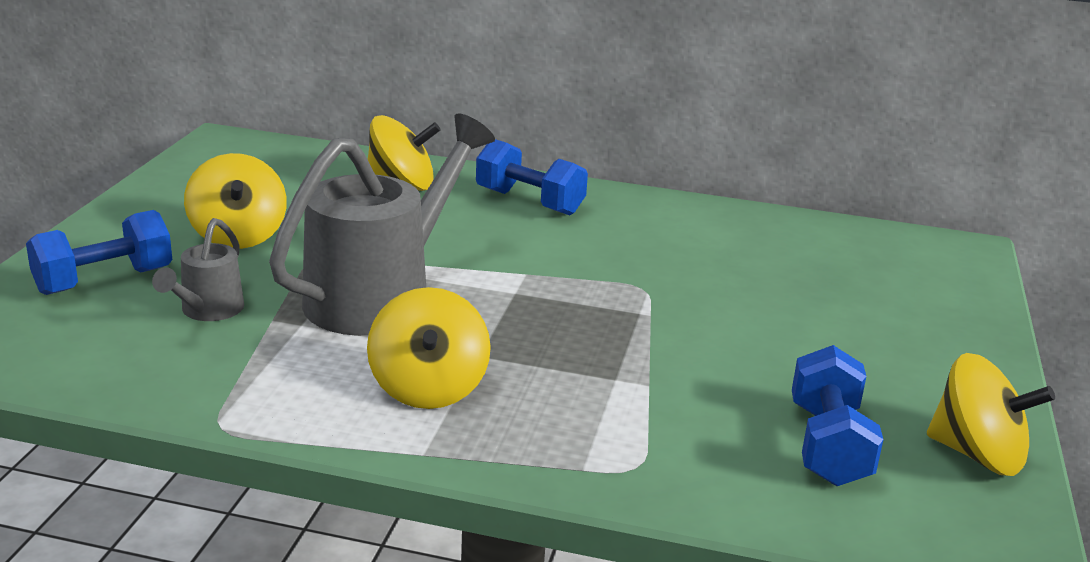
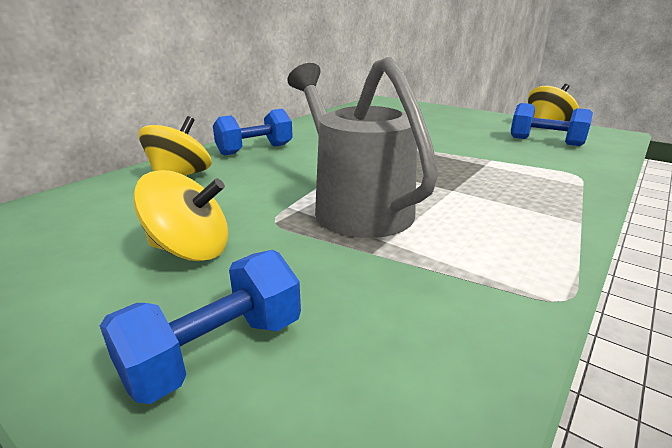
camera: 65 degrees left, 0 degrees up
blue dumbbell [26,210,172,295] -> blue dumbbell turned 60 degrees clockwise [100,250,301,404]
grey watering can [152,218,244,321] -> none
yellow spinning top [367,287,491,409] -> none

